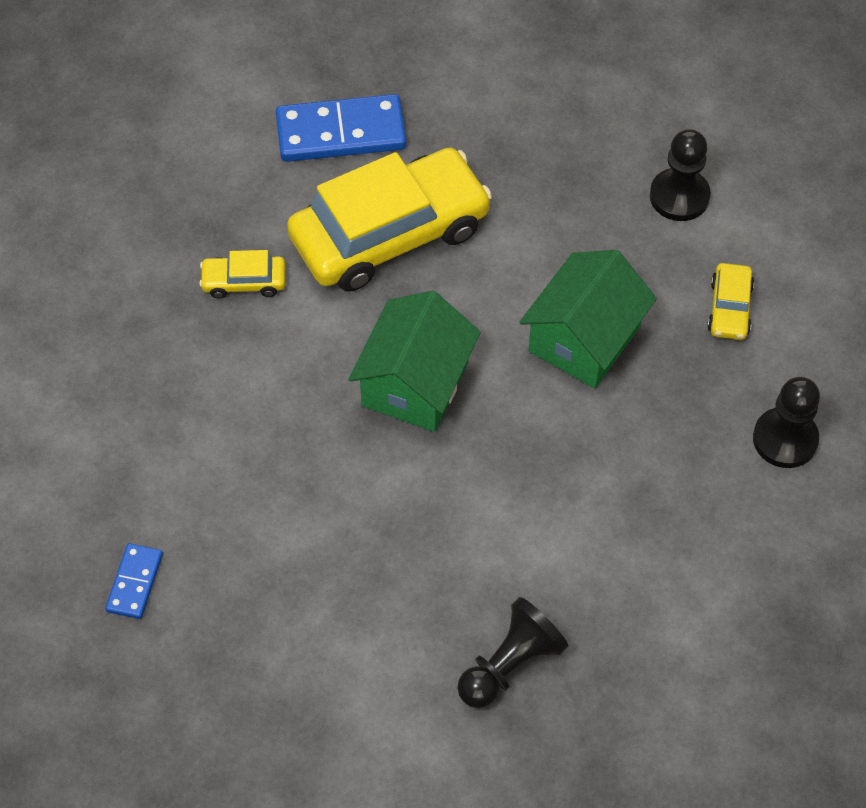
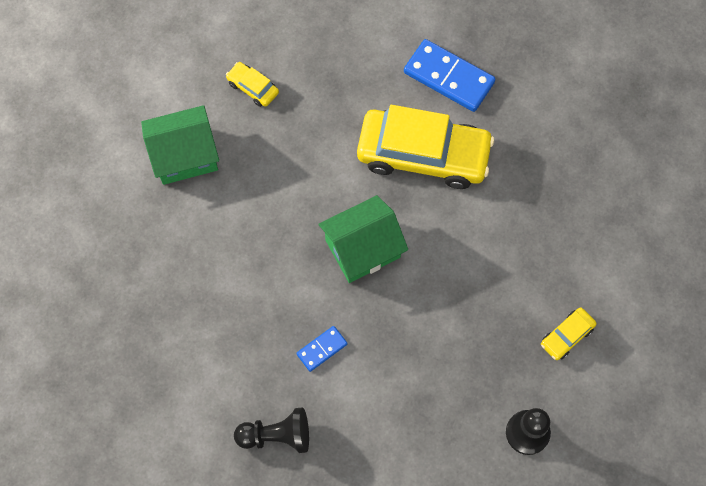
camera: 40 degrees right, 10 degrees up
blue domino [105,543,163,619] -> blue domino moved to [296,326,347,372]
yellow car [199,250,285,299] -> yellow car moved to [226,62,279,107]
green house [520,250,657,388] -> green house moved to [141,105,219,185]
black pawn [650,129,711,221] -> none

